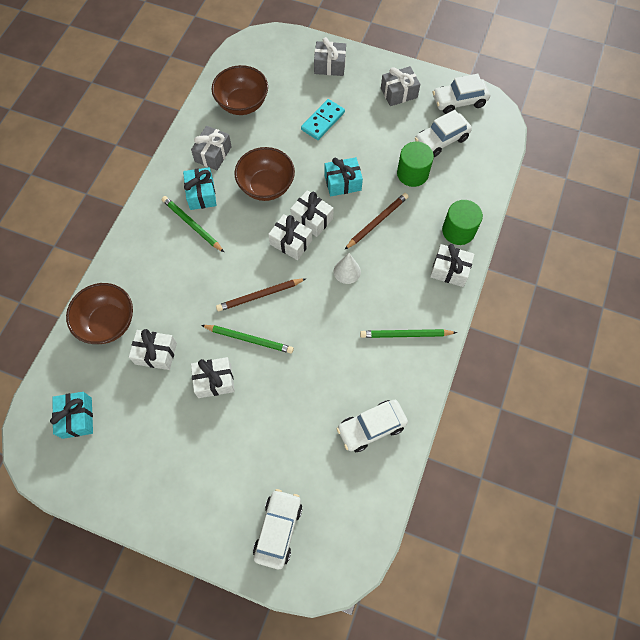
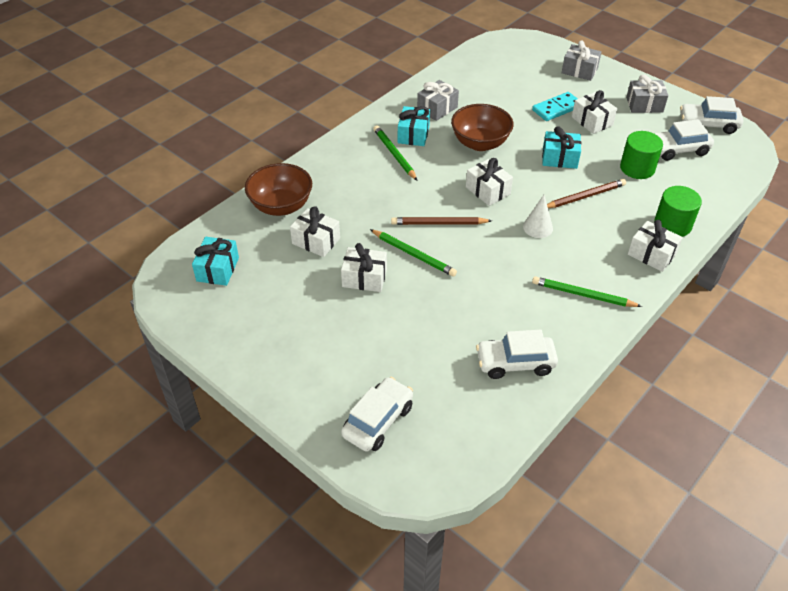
camera: 20 degrees right, 20 degrees down
brown bowl [212,65,268,115] -> none
white gift [290,190,334,237] -> white gift moved to [572,90,617,134]

